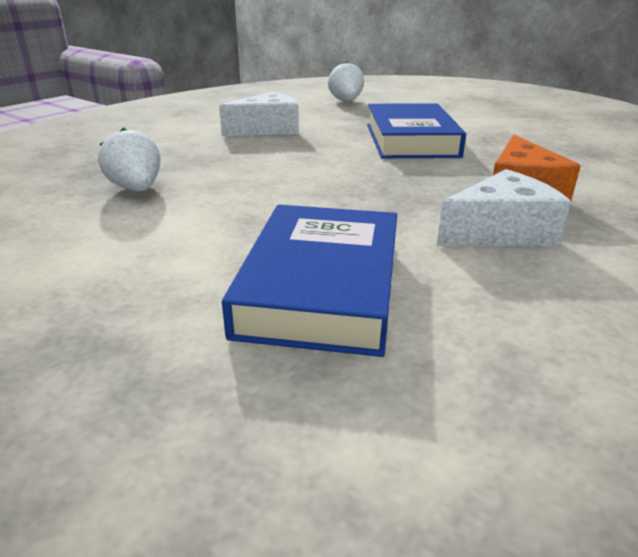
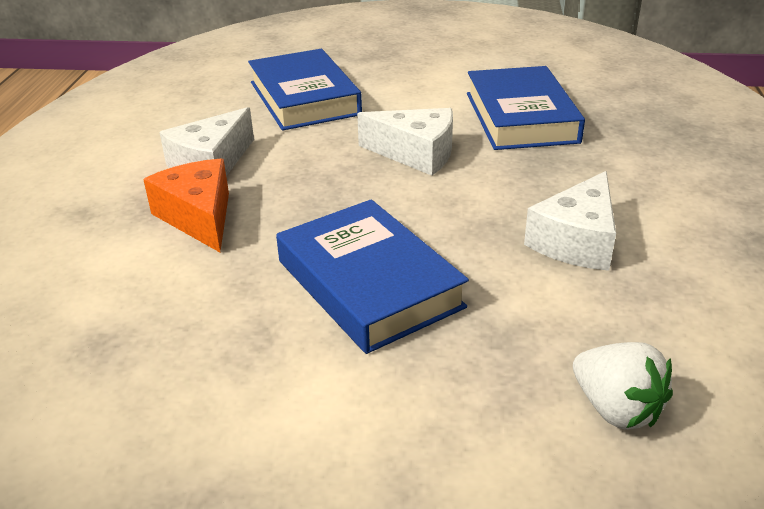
camera: 150 degrees right, 5 degrees up
white strawberry [98,128,161,191] -> blue book [467,66,585,150]
none -> white cheese [357,108,453,176]

